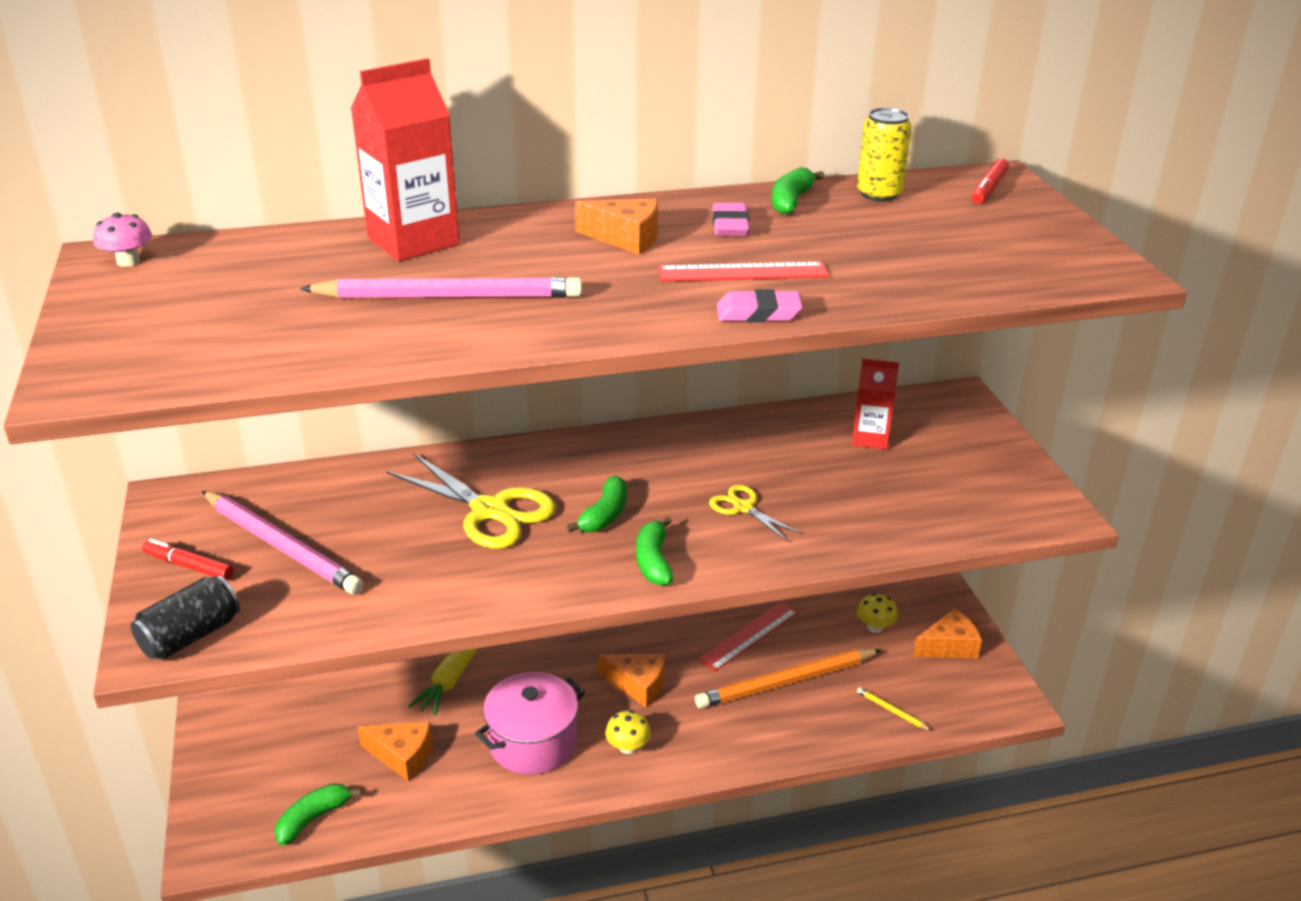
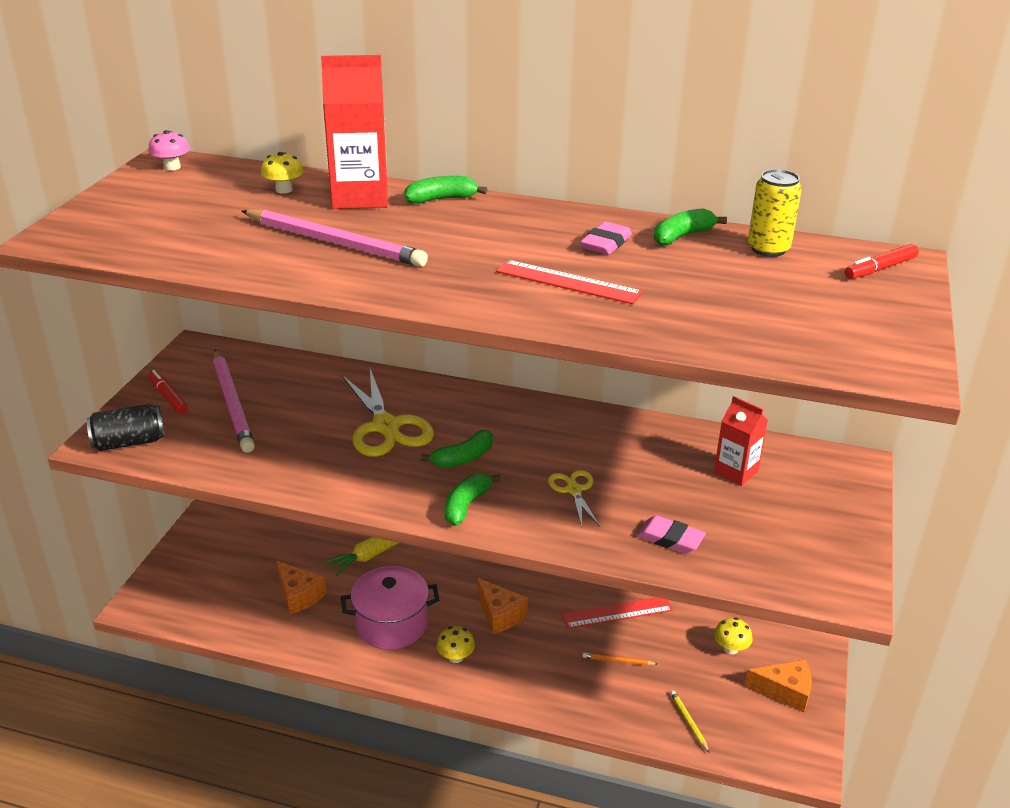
camera: 30 degrees right, 0 degrees up
green banana [275,784,362,845] -> green banana moved to [404,176,488,204]
orange cheese [575,198,658,254] -> none
orange pencil [695,649,881,709] -> orange pencil [583,652,657,666], size x0.41
pink eraser [717,289,802,322] -> pink eraser moved to [636,515,706,554]
none -> yellow mushroom [261,152,304,194]

